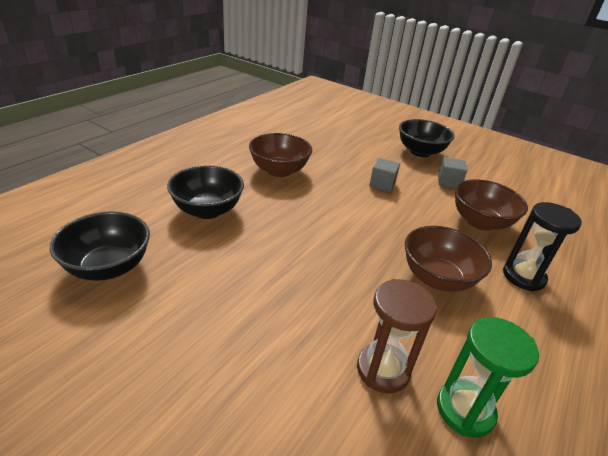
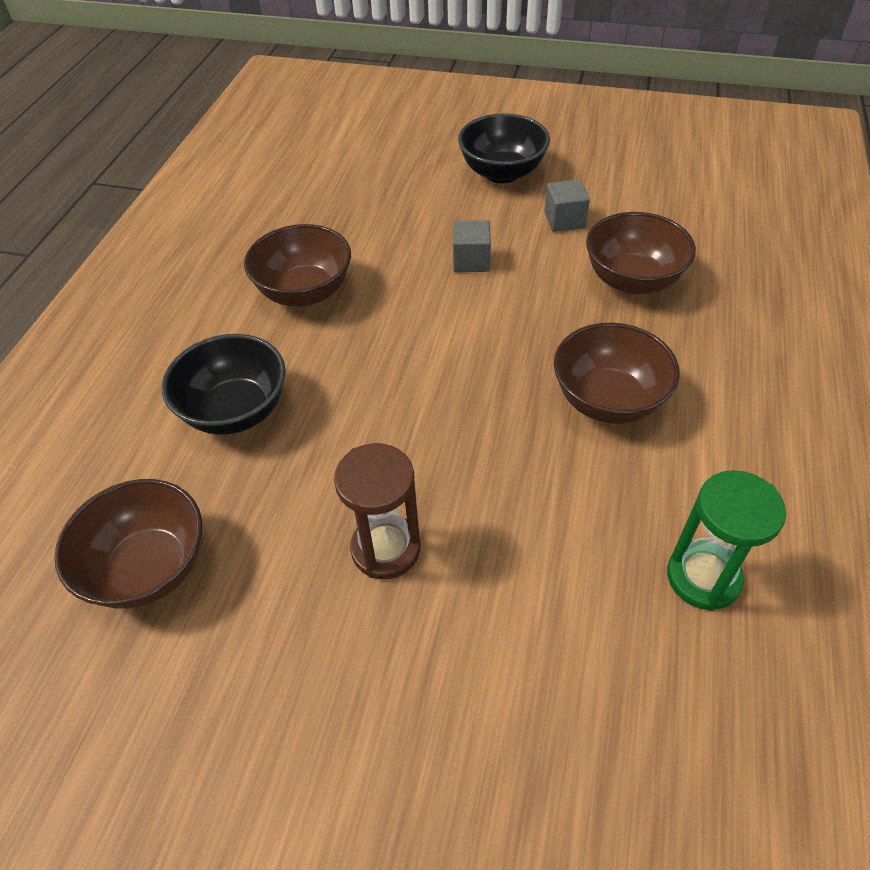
camera: 15 degrees left, 15 degrees up
black bowl [50,211,150,281] -> brown bowl [54,479,202,609]
brown hourglass [357,279,437,394] -> brown hourglass moved to [334,443,421,579]
black hourglass [503,202,582,292] -> none

